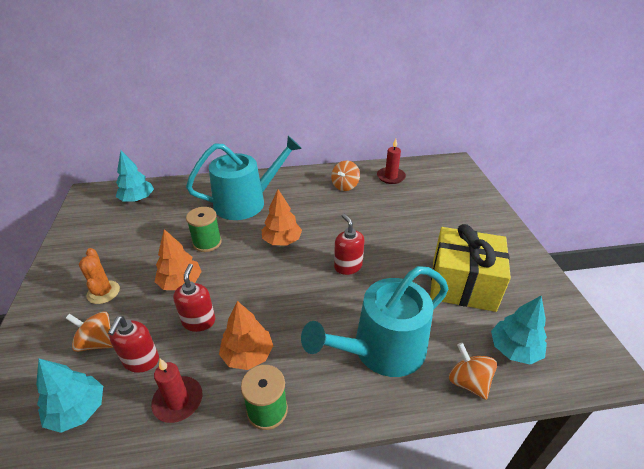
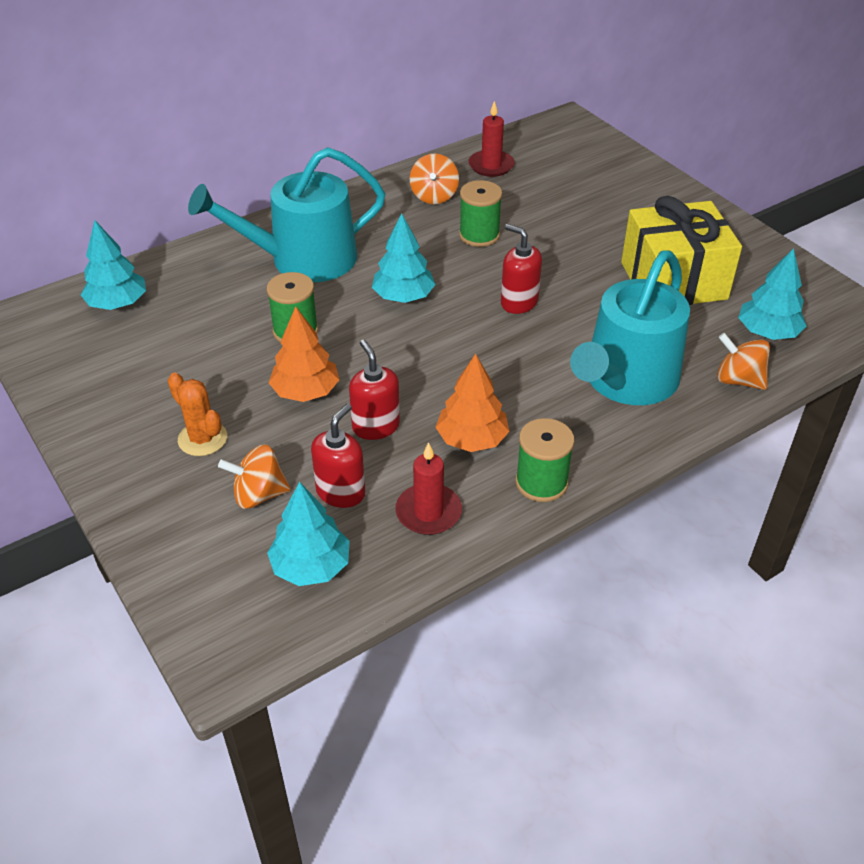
camera: 25 degrees left, 5 degrees up
red soap dispenser [108,316,159,373] -> red soap dispenser turned 135 degrees counterclockwise [311,404,365,508]
turquoise watering can [186,136,302,220] -> turquoise watering can turned 150 degrees counterclockwise [188,147,385,282]
orange tree [262,189,302,245] -> turquoise tree [372,213,436,303]
none -> green spool [459,180,502,247]

